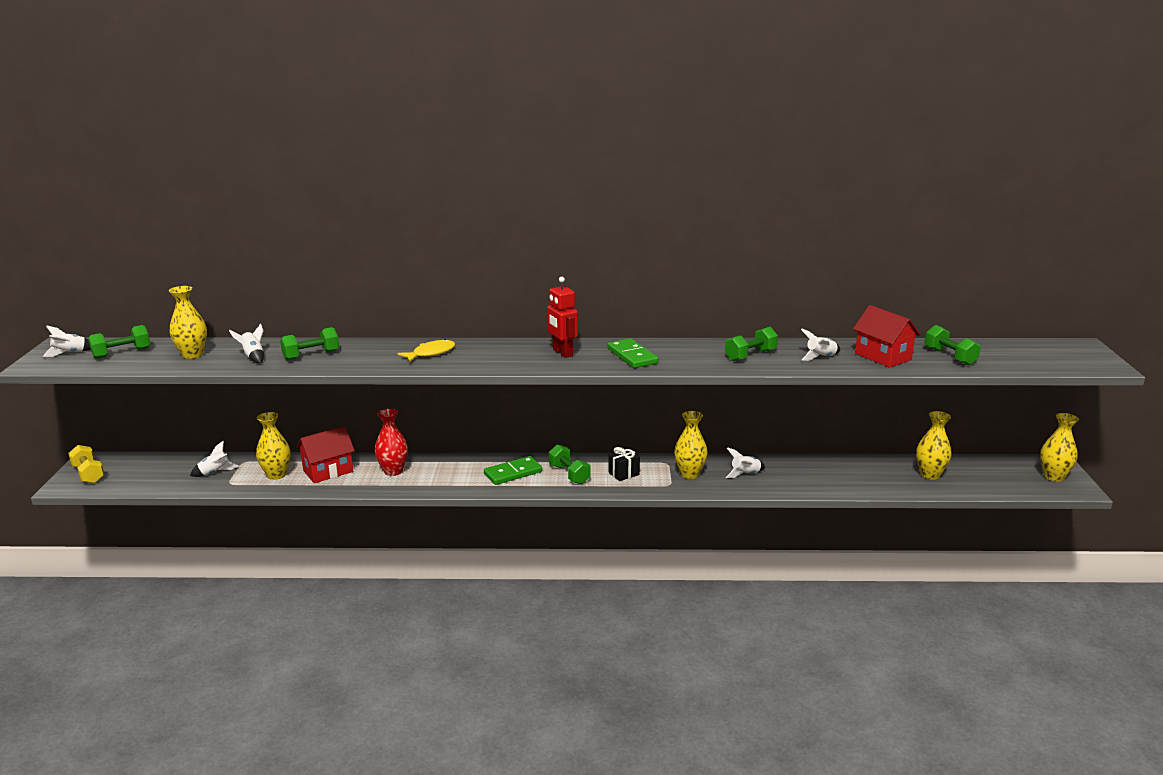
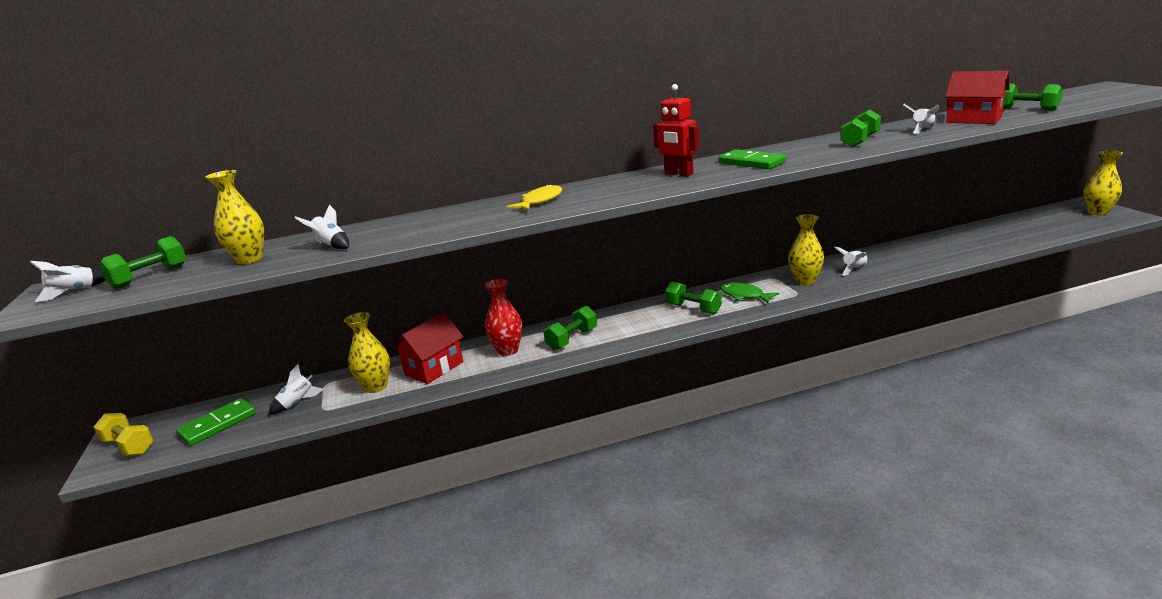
camera: 15 degrees left, 0 degrees up
green dumbbell [280,327,339,360] -> green dumbbell moved to [543,306,597,350]
green domino [484,456,542,485] -> green domino moved to [176,398,256,446]
black gift [608,447,640,481] -> green fish [720,282,779,303]
yellow vase [916,411,951,479] -> none

